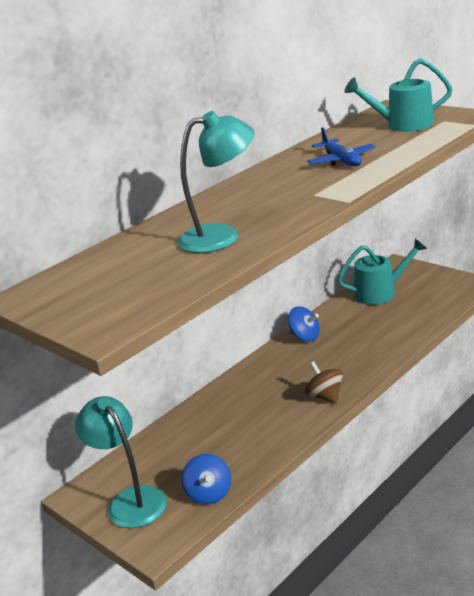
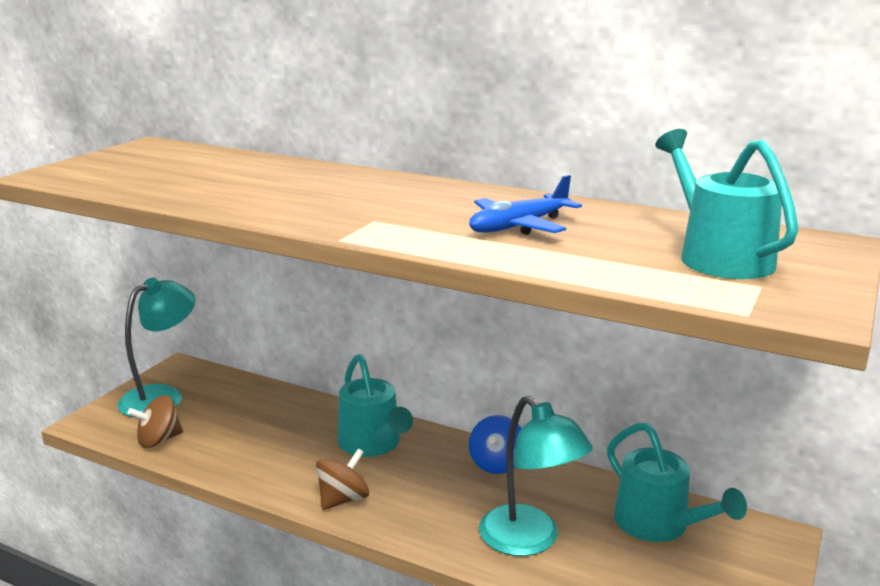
camera: 70 degrees right, 5 degrees down
turquoise lamp [178,111,254,253] -> turquoise lamp moved to [479,396,593,556]
blue spinning top [182,454,231,505] -> brown spinning top [128,395,183,448]
none -> turquoise watering can [338,354,413,457]

